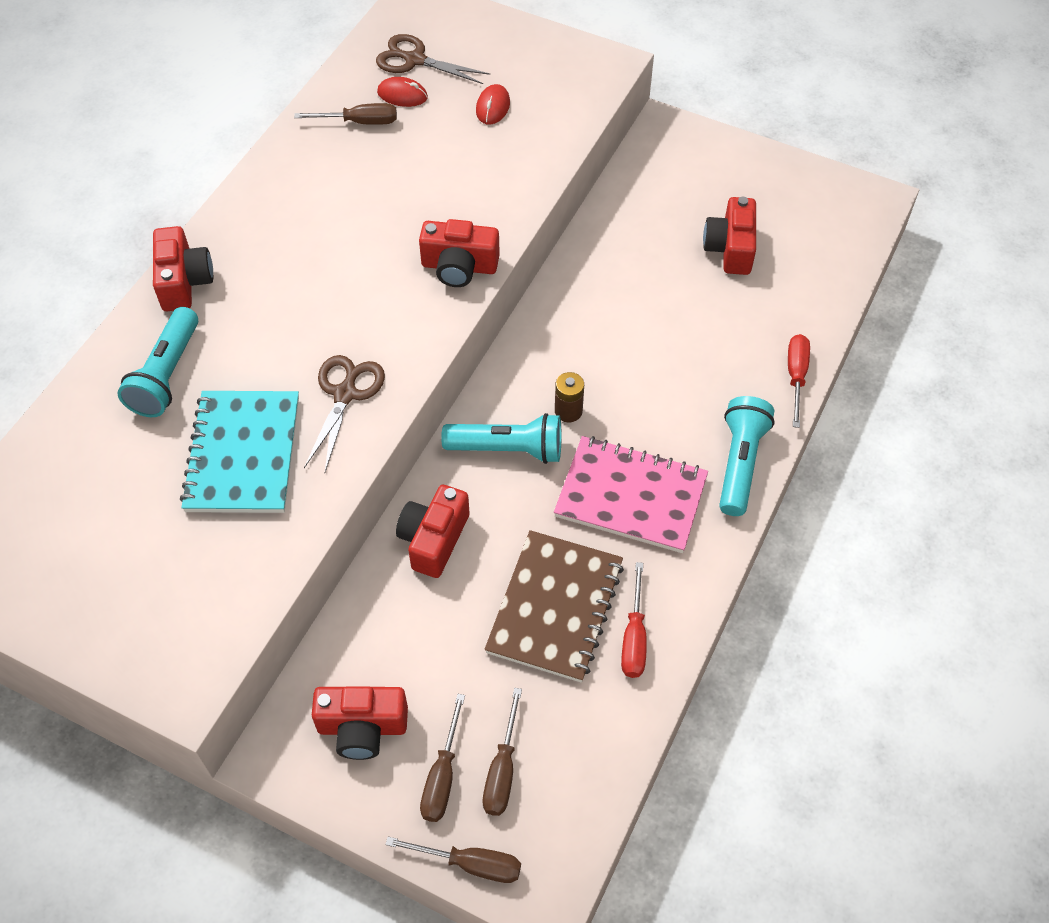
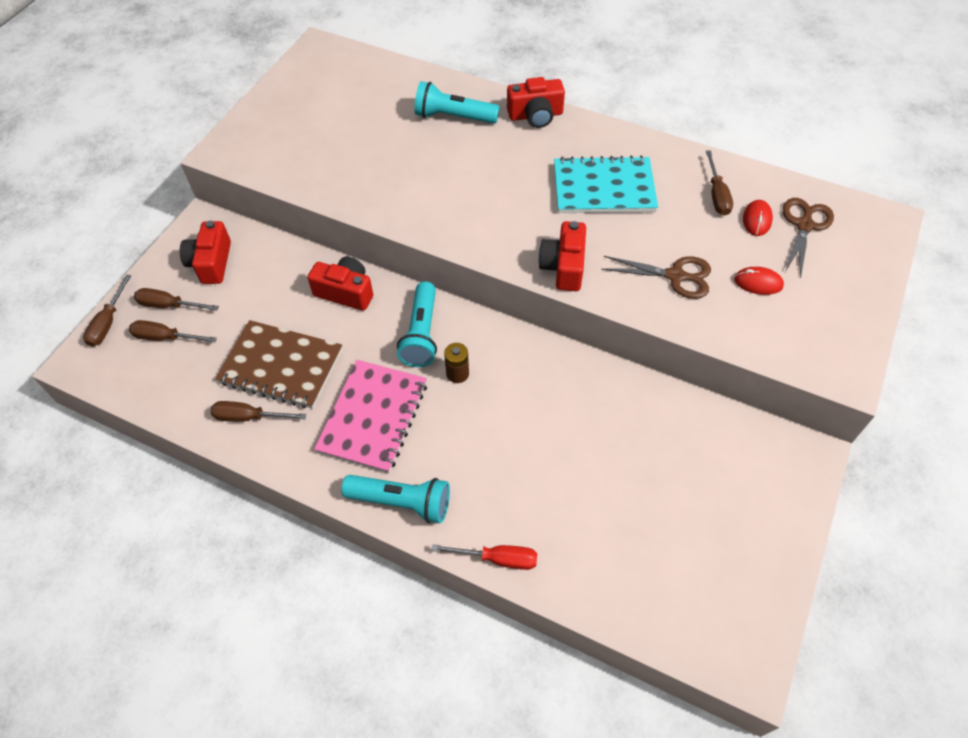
camera: 90 degrees right, 0 degrees up
turquoise notebook [180,391,299,513] -> turquoise notebook moved to [554,155,658,213]
brown scissors [304,355,385,472] -> brown scissors moved to [601,256,711,299]
red screwdriver [621,562,647,678] -> brown screwdriver [210,401,306,422]
red camera [703,197,756,275] -> none

